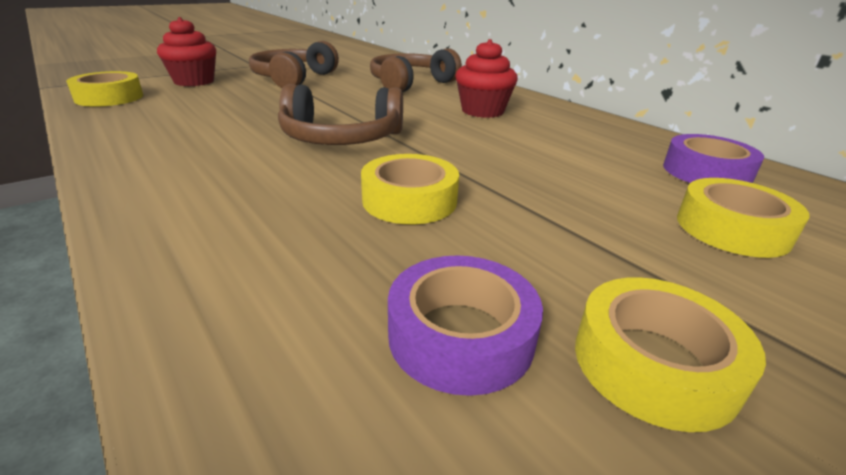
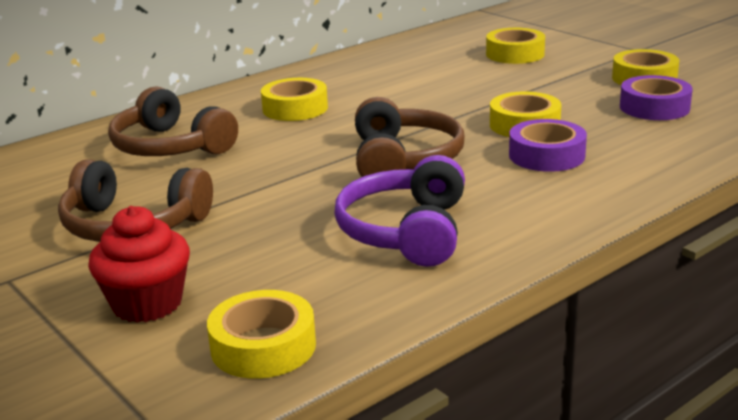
camera: 90 degrees left, 5 degrees down
red cupcake [455,39,518,118] -> yellow tape [261,78,328,121]
purple tape [663,134,764,183] -> purple tape moved to [509,119,587,172]
none -> purple headphones [334,155,465,267]

